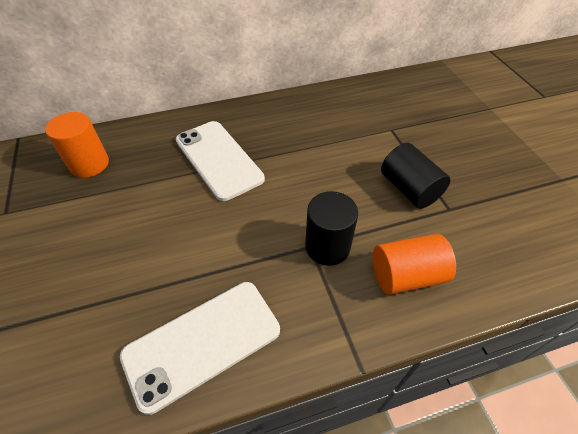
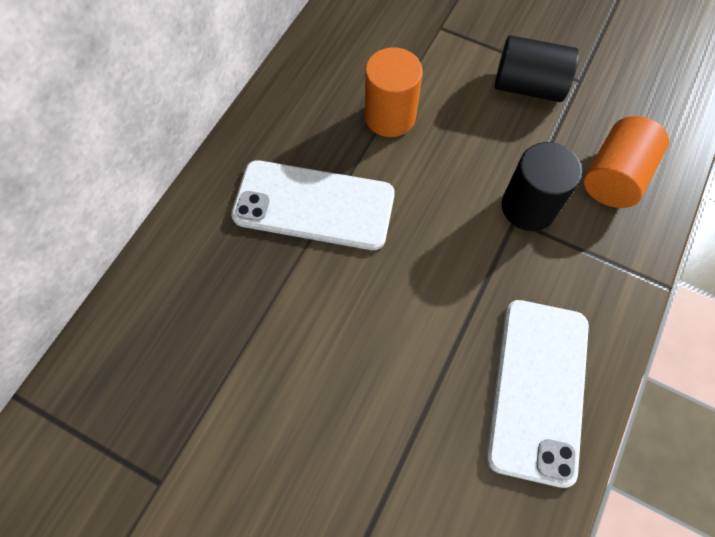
camera: 45 degrees left, 15 degrees up
orange cylinder [45,112,109,178] -> orange cylinder moved to [365,47,423,137]

